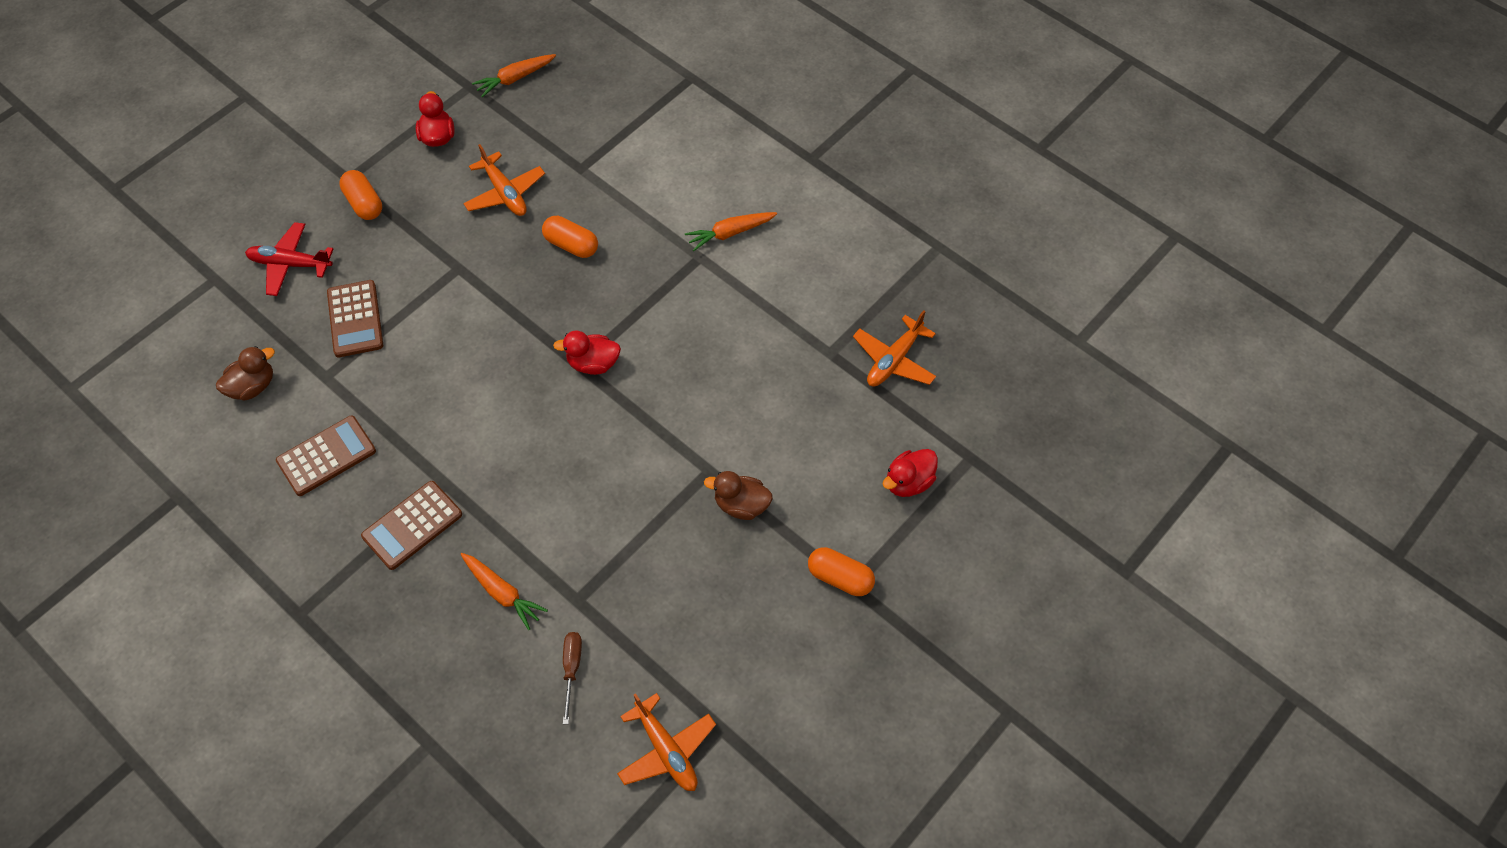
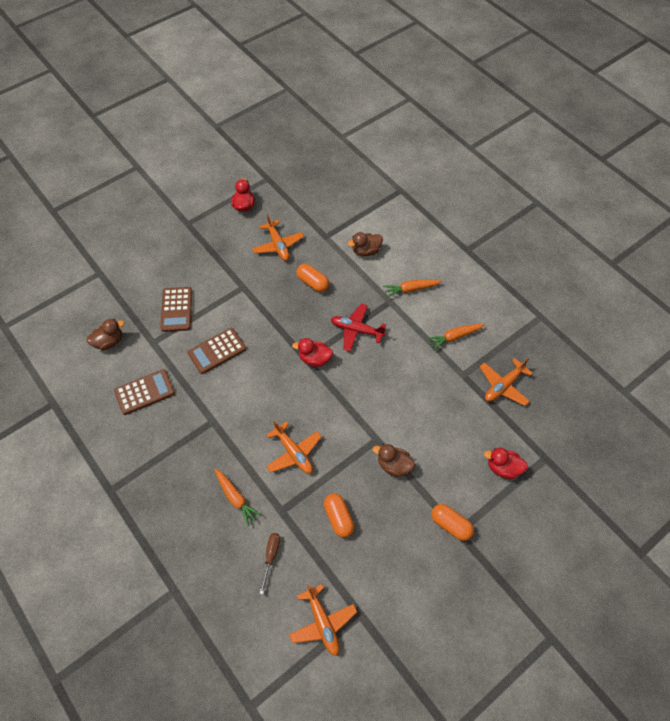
camera: 10 degrees right, 0 degrees up
red plane [245,222,333,296] -> red plane moved to [331,304,386,351]
orange capsule [339,170,382,220] -> orange capsule moved to [324,493,355,538]
brown calculator [361,481,462,570] -> brown calculator moved to [187,328,246,374]
orange carrot [472,54,556,98] -> orange carrot moved to [427,324,485,350]
red duck [883,449,938,497] -> red duck turned 45 degrees clockwise [484,448,528,479]
none -> orange plane [266,420,322,474]
none -> brown duck [348,232,383,256]

